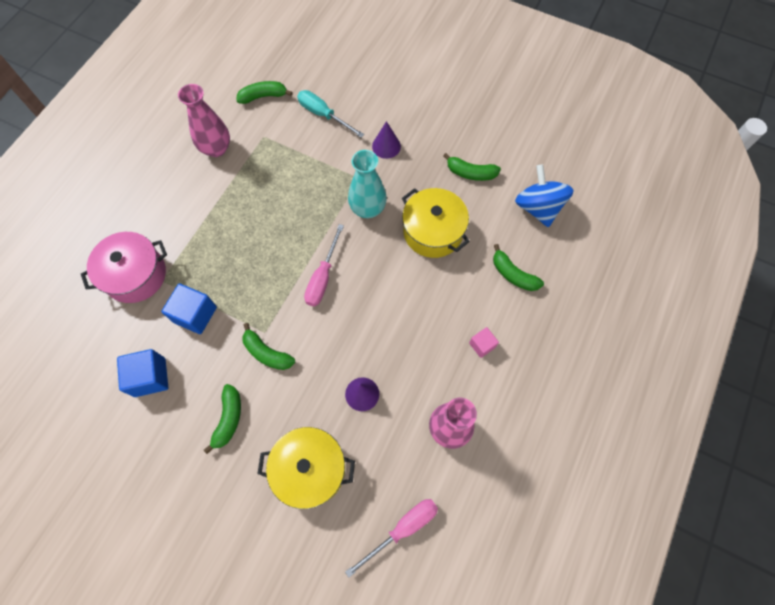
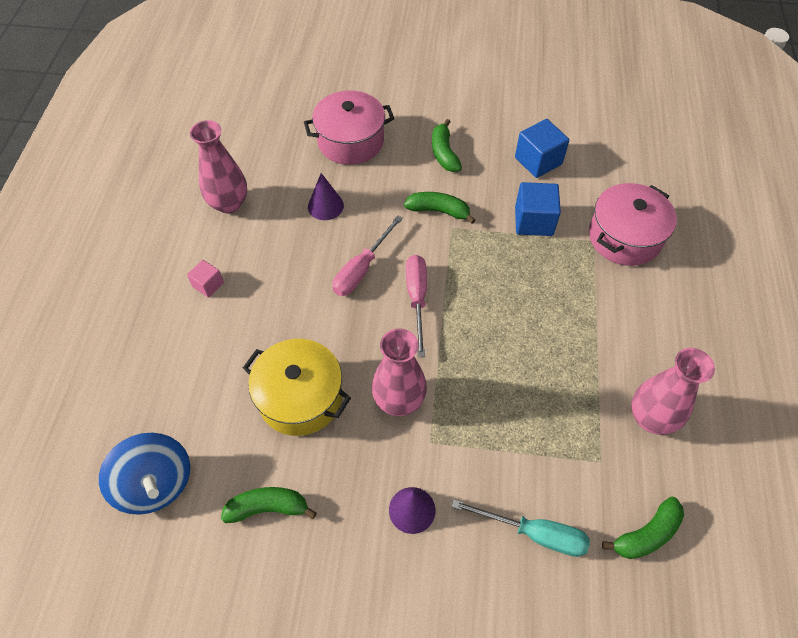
camera: 160 degrees right, 10 degrees down
yellow pot [257,427,355,509] -> pink pot [304,91,394,165]
pink screwdriver [345,499,438,577] -> pink screwdriver moved to [332,215,403,296]
turquoise vase [348,150,387,218] -> pink vase [372,329,427,416]
green banana [493,244,544,291] -> none

